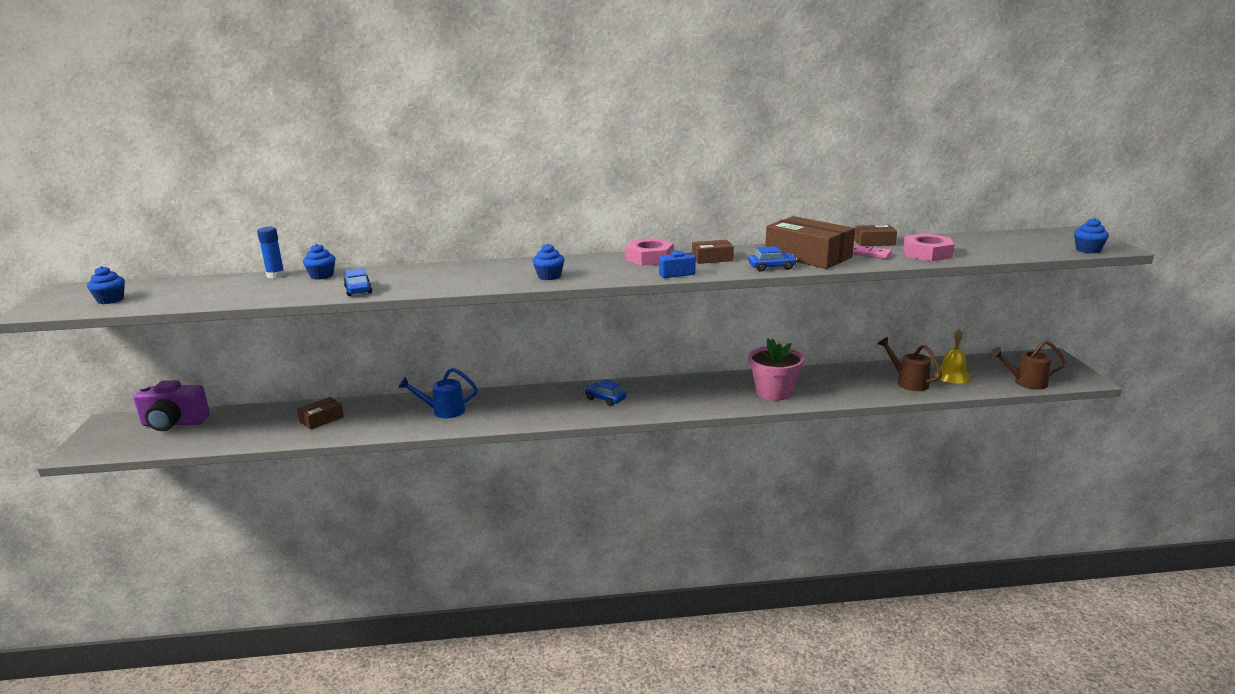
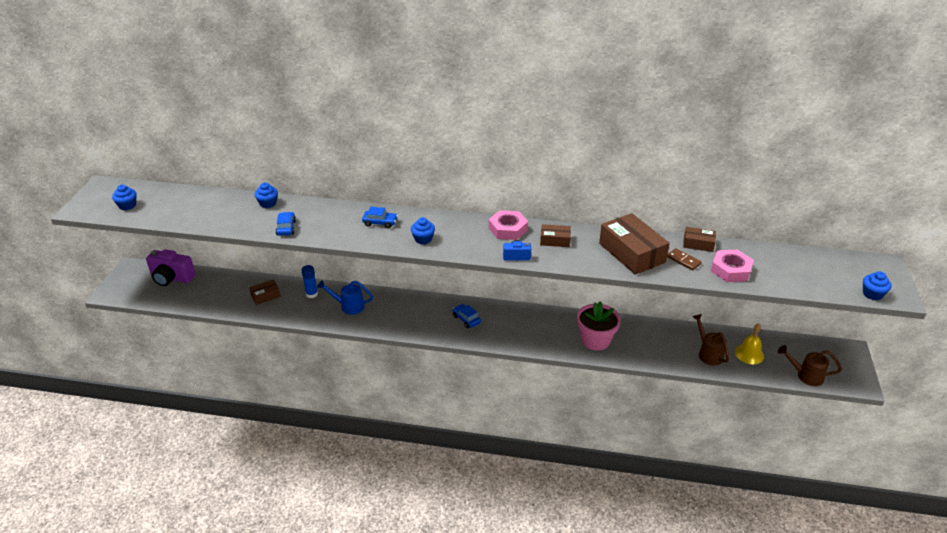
camera: 15 degrees right, 15 degrees up
blue glue stick [257,227,285,278] -> blue glue stick moved to [301,265,318,298]
blue car [748,246,797,272] -> blue car moved to [362,207,398,228]
pink domino [853,245,892,259] -> brown domino [667,248,702,271]

